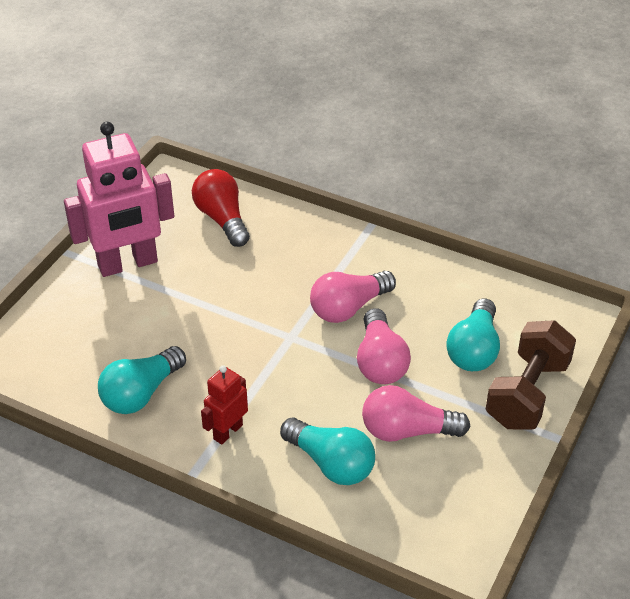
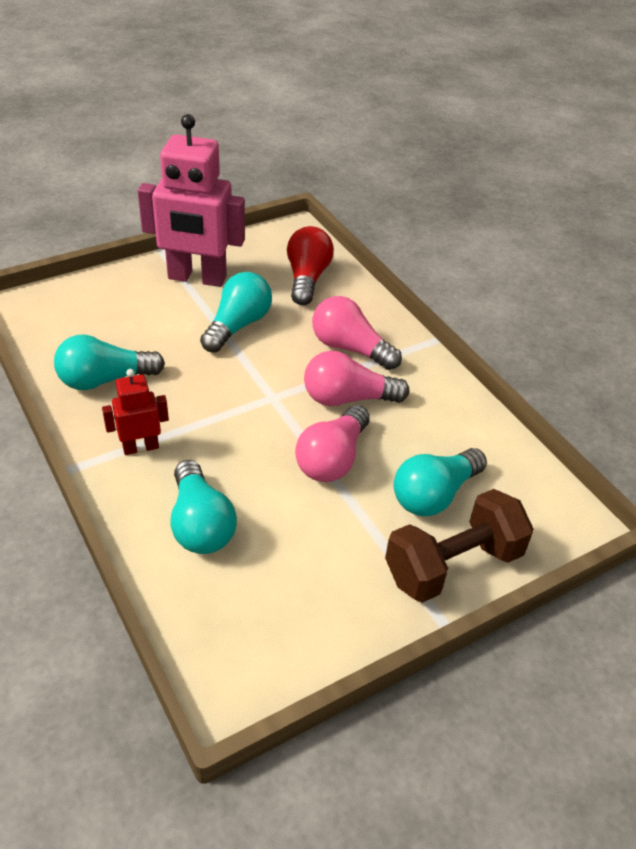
camera: 30 degrees right, 0 degrees up
pink light bulb [362,385,470,442] -> pink light bulb moved to [312,296,402,370]
none -> turquoise light bulb [200,272,272,353]

